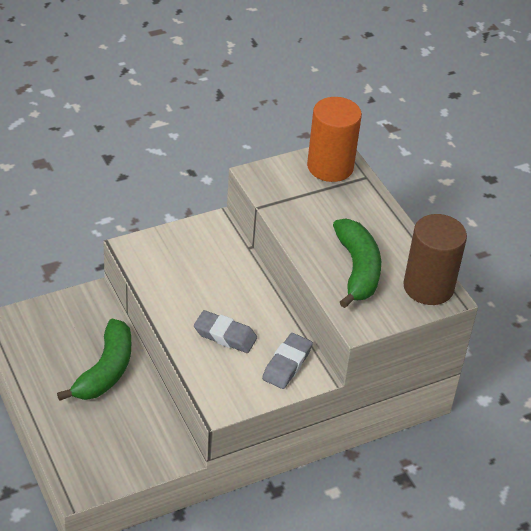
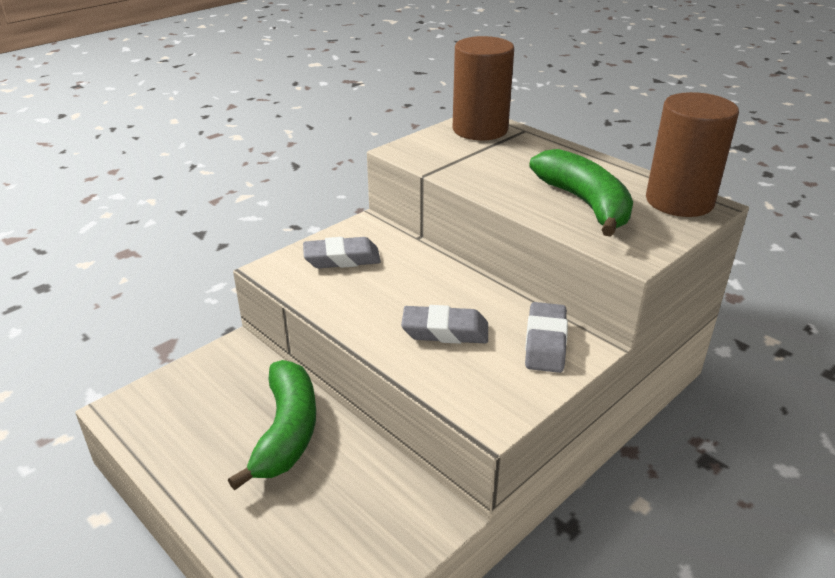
camera: 15 degrees left, 10 degrees down
orange cylinder [307,97,362,182] -> brown cylinder [453,36,514,140]
none -> grey eraser [303,237,381,268]

